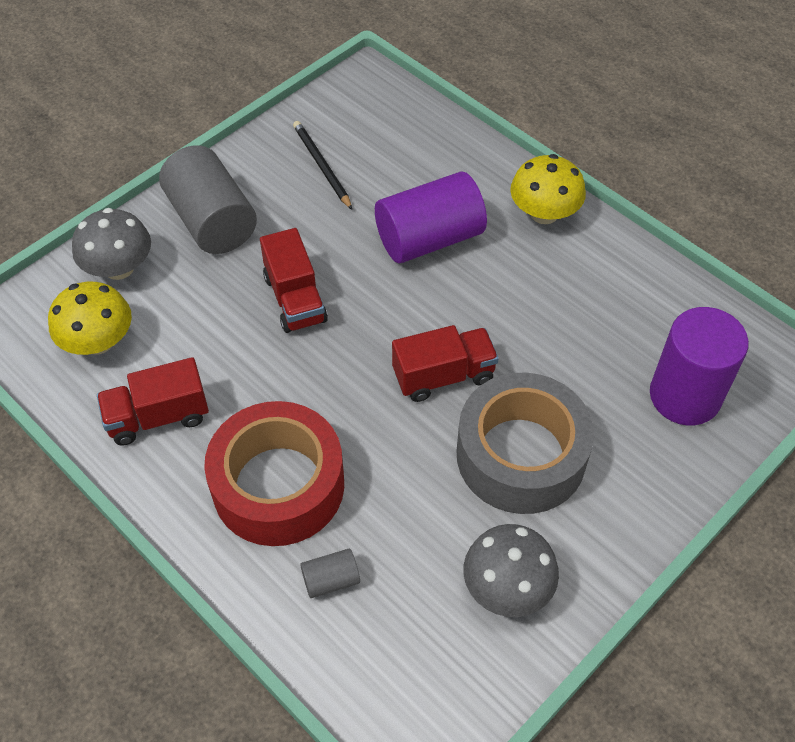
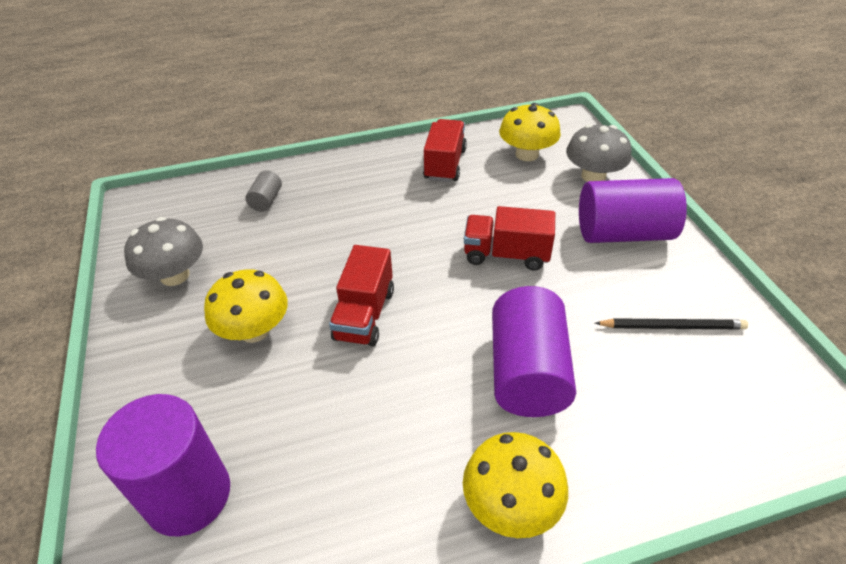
camera: 120 degrees right, 10 degrees down
grey cylinder [159,145,257,254] -> purple cylinder [579,178,687,243]
red tape [204,401,344,546] -> none
grey tape [457,373,594,514] -> yellow mushroom [204,269,288,343]

